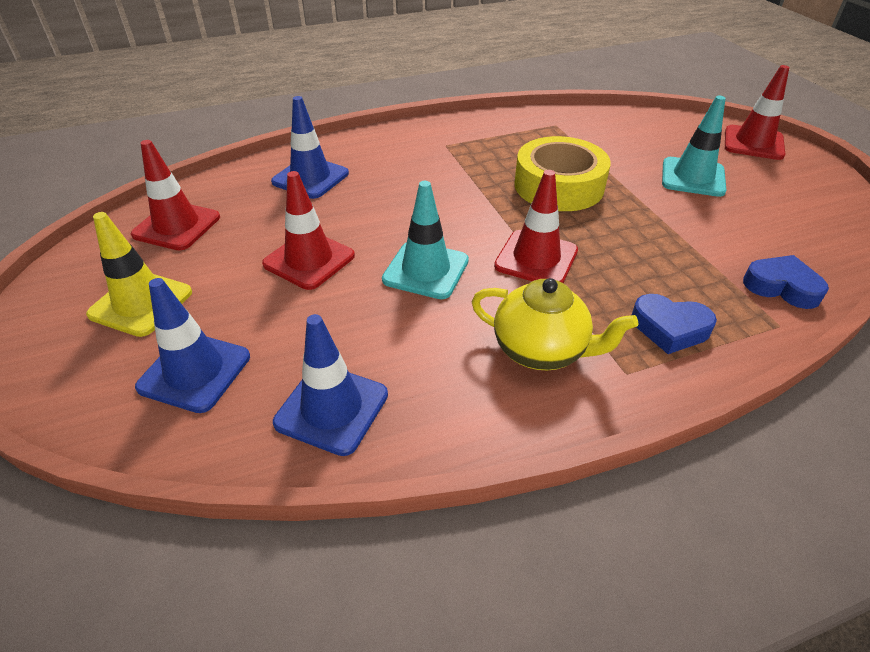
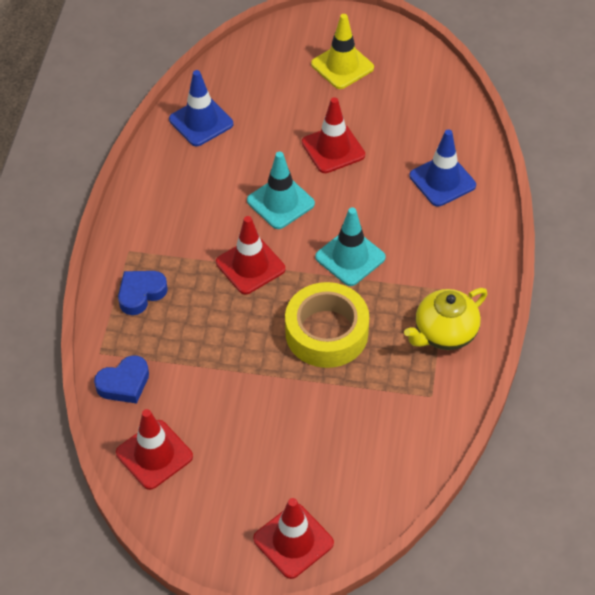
camera: 120 degrees right, 10 degrees up
red traffic cone [131,140,220,250] -> red traffic cone moved to [116,409,193,490]
blue traffic cone [135,278,250,413] -> none
yellow teapot [472,278,638,371] -> yellow teapot moved to [404,288,487,350]
turquoise traffic cone [662,96,726,197] -> turquoise traffic cone moved to [315,207,386,286]

